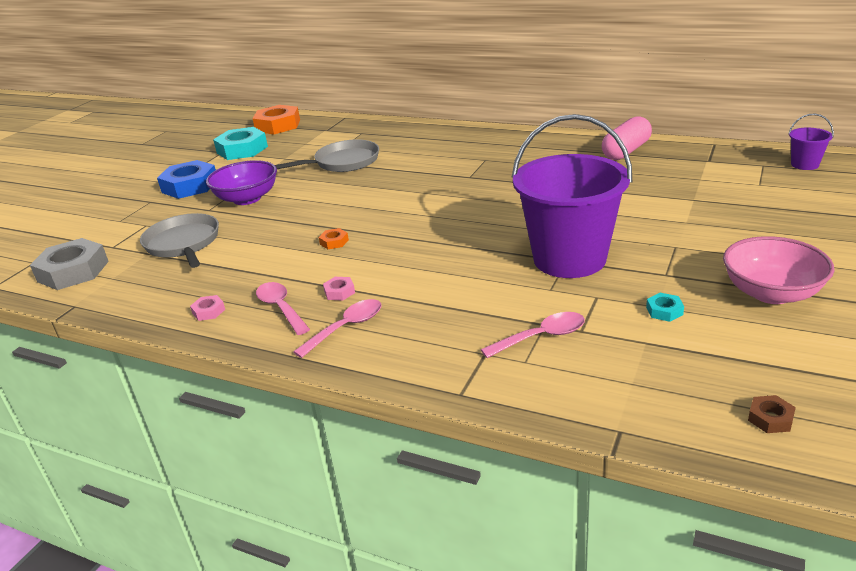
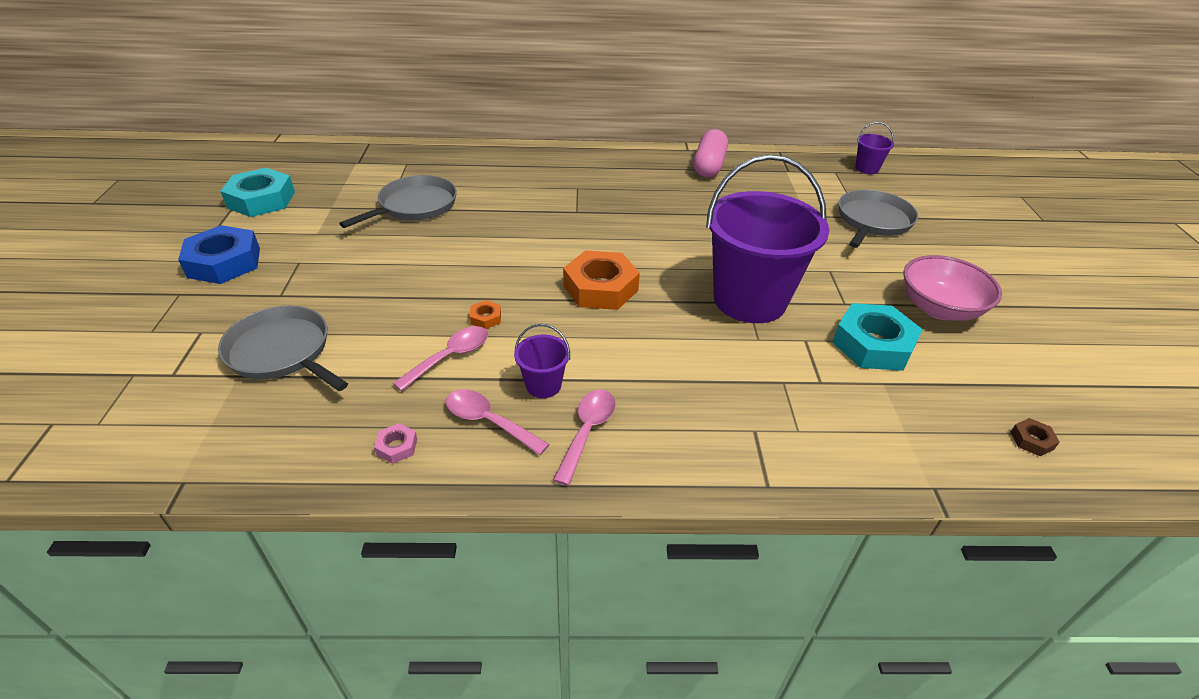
camera: 30 degrees left, 10 degrees up
grey nut [30,238,109,290] -> none
purple bowl [206,160,277,205] -> none
orange nut [253,105,300,134] -> orange nut moved to [563,250,640,310]
pink nut [323,277,355,300] -> purple bucket [514,324,570,398]
pink spoon [481,312,585,358] -> pink spoon moved to [393,326,488,391]
turquoise nut [646,293,684,322] -> turquoise nut [832,303,923,371], size x2.34
none -> grey pan [839,190,918,248]

